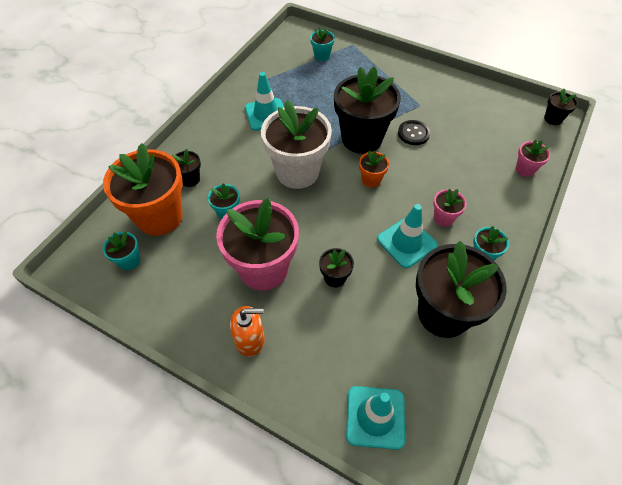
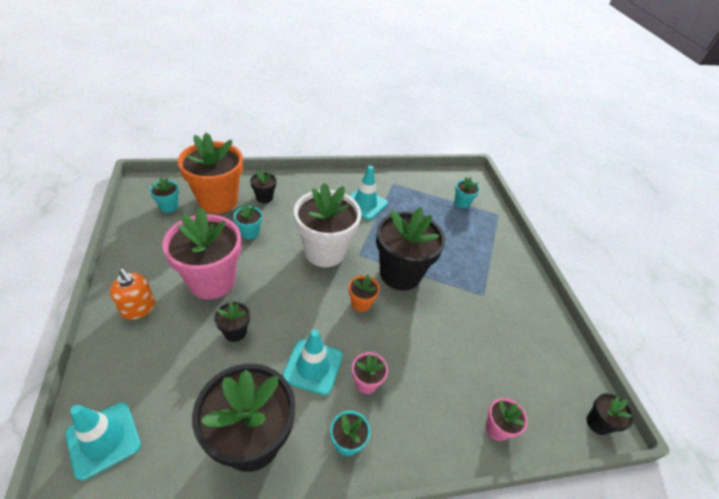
camera: 45 degrees right, 10 degrees down
black button [398,120,430,145] -> none

